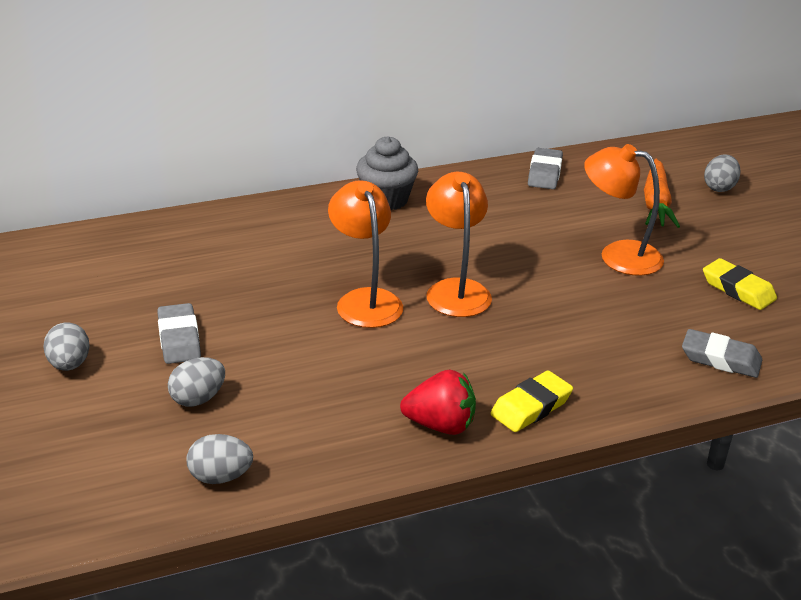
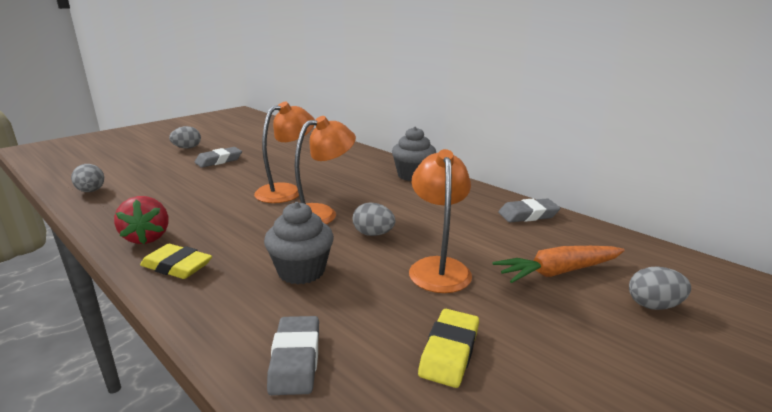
camera: 65 degrees right, 10 degrees down
grey egg [168,357,225,407] -> grey egg moved to [353,202,396,236]
none -> grey cupcake [264,202,334,285]

